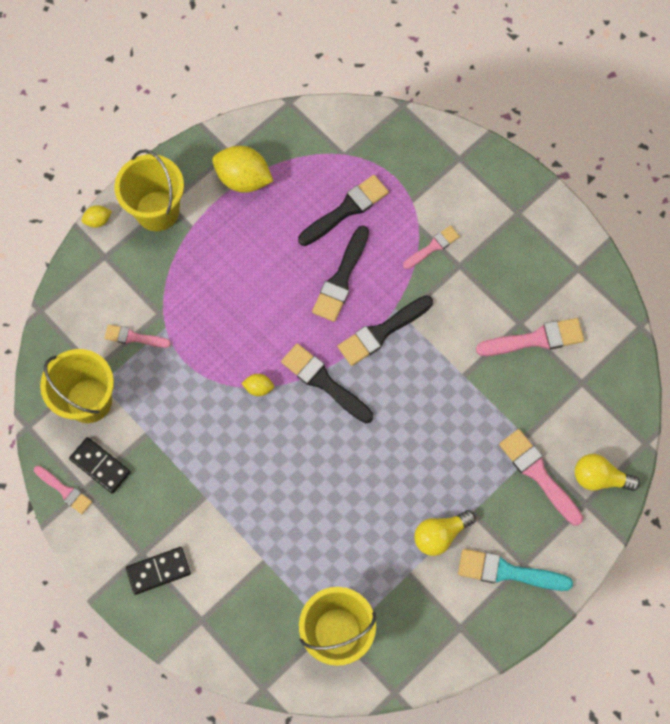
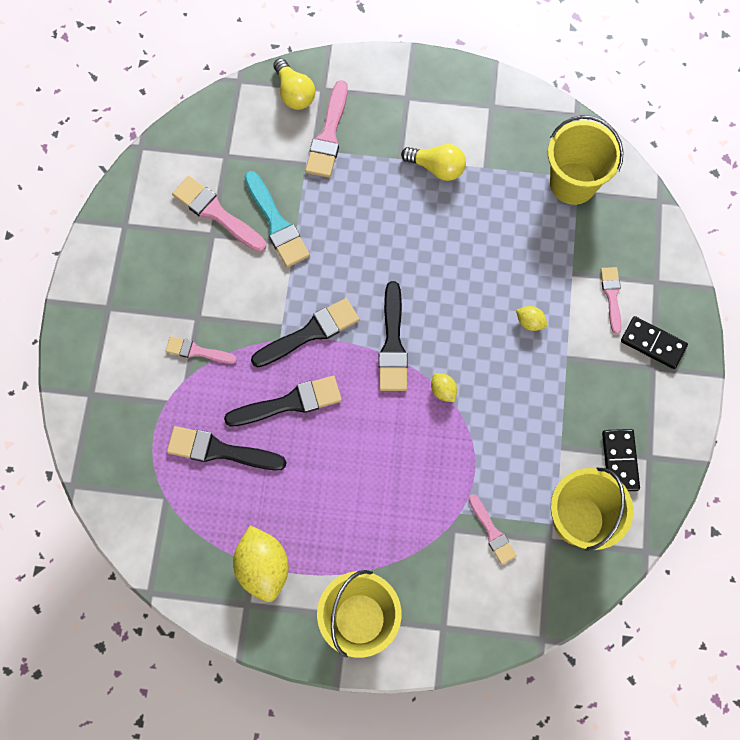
camera: 130 degrees left, 0 degrees up
pink brush [34,466,92,514] -> pink brush moved to [601,267,622,334]
yellow lemon [82,205,112,228] -> yellow lemon moved to [516,306,547,331]
black brush [338,295,433,366] -> black brush turned 45 degrees counterclockwise [251,298,359,367]
turquoise brush [458,549,573,591] -> turquoise brush moved to [244,171,310,267]

